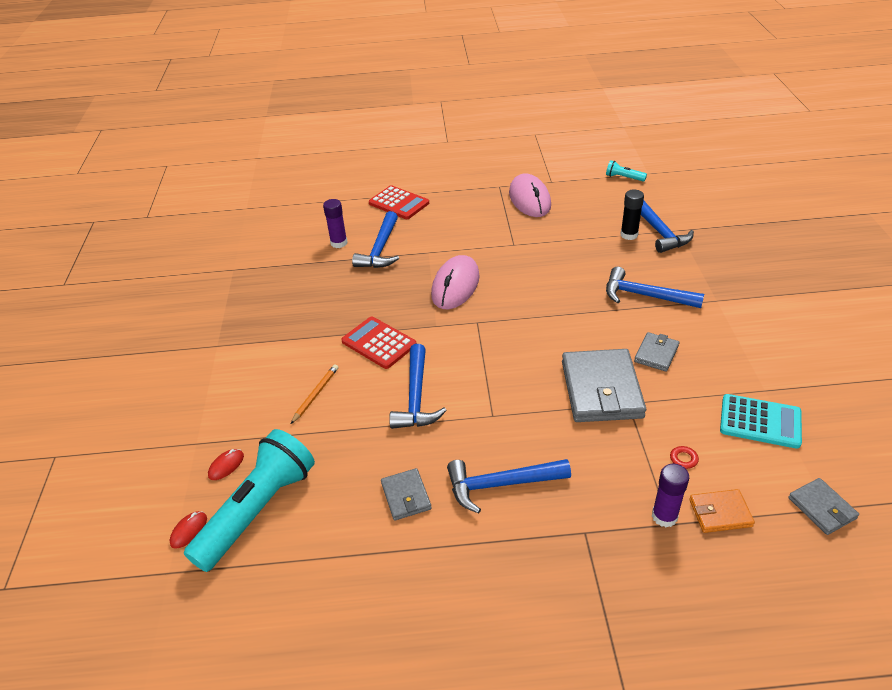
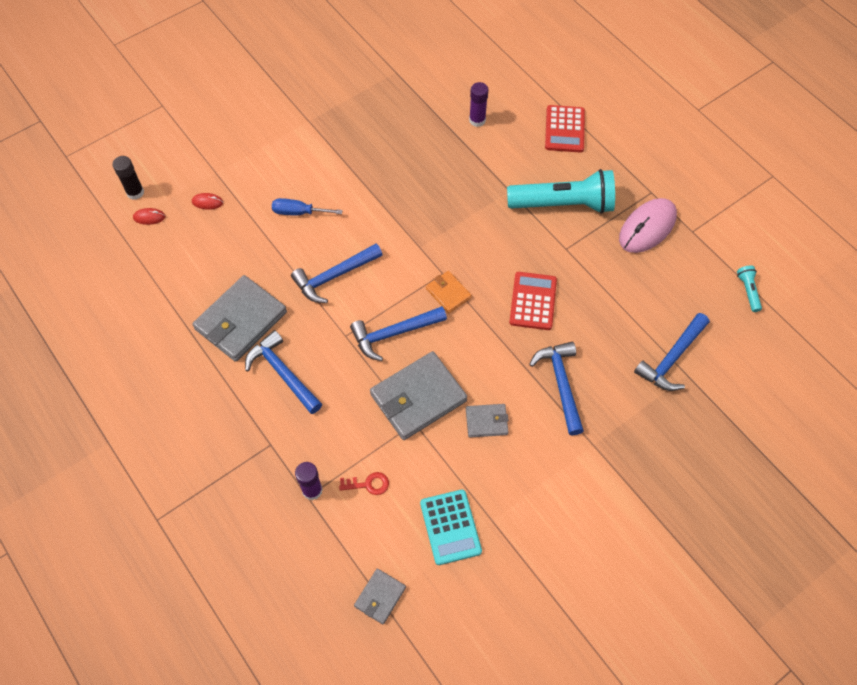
camera: 55 degrees right, 20 degrees up
turquoise flashlight [184,429,315,572] -> turquoise flashlight moved to [507,169,615,214]
orange pencil [291,364,338,424] -> blue screwdriver [272,198,343,216]
red calculator [341,317,417,369] -> red calculator moved to [509,272,557,330]
blue hammer [352,211,399,268] -> blue hammer moved to [350,306,447,361]
grey wallet [381,468,432,521] -> grey wallet [192,275,287,362], size x1.97
pink mouse [431,255,480,309] -> none
black glue stick [621,189,644,240] -> black glue stick moved to [113,156,144,200]
orange wallet [689,489,755,533] -> orange wallet moved to [426,271,471,313]

